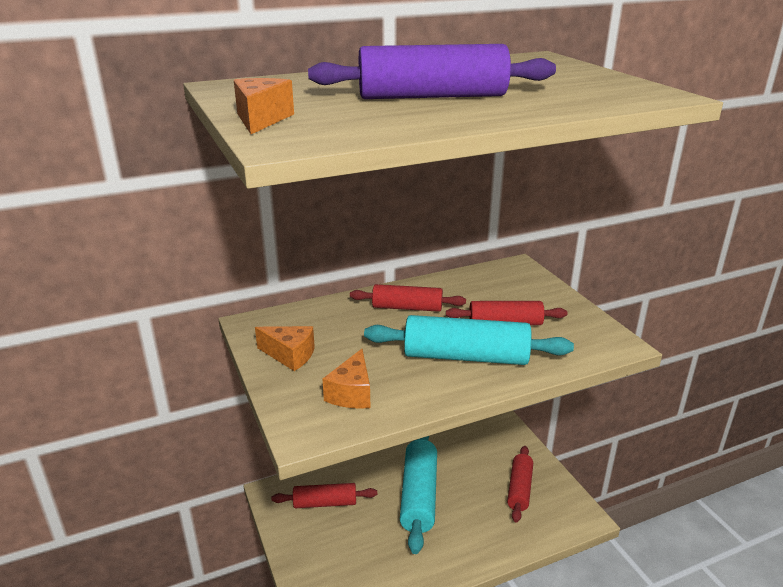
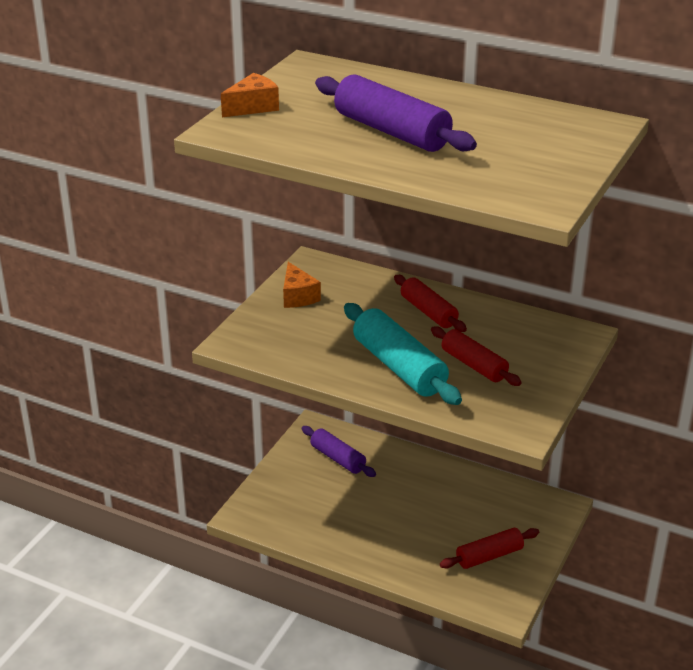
camera: 50 degrees right, 5 degrees up
red rolling pin [272,483,377,508] -> purple rolling pin [302,426,376,477]
orange cheese [322,349,370,409] -> none
turquoise rolling pin [400,436,437,554] -> none

